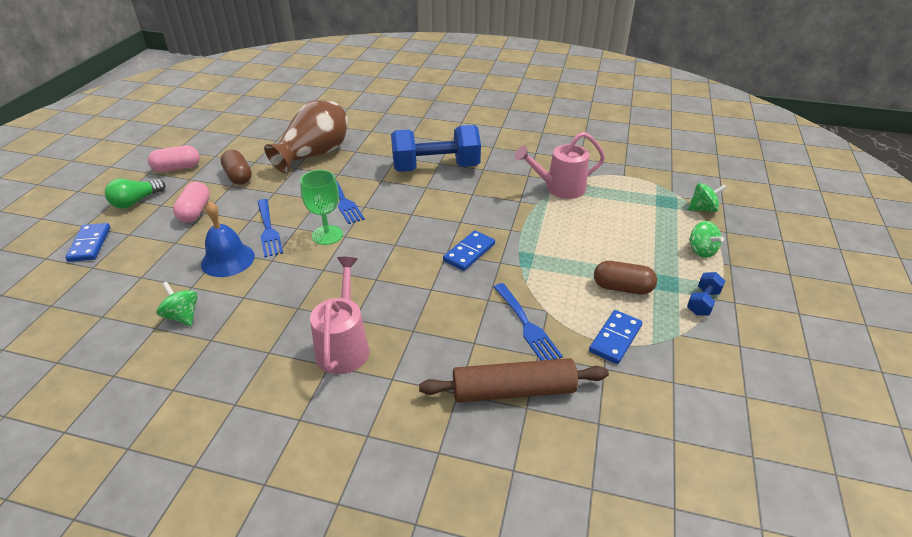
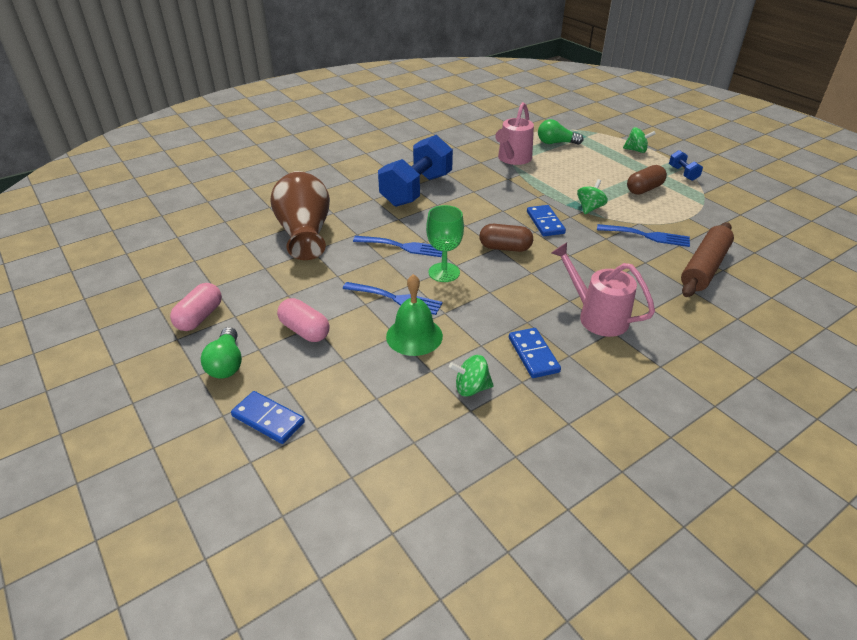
camera: 50 degrees left, 0 degrees up
blue bell [201,202,255,277] -> green bell [386,274,443,356]
brown capsule [221,150,252,185] -> brown capsule moved to [479,224,533,252]
blue domino [589,310,642,364] -> blue domino moved to [509,328,561,378]
green spinning top [688,183,727,212] -> green spinning top moved to [577,179,608,214]
none -> green light bulb [538,119,583,145]

